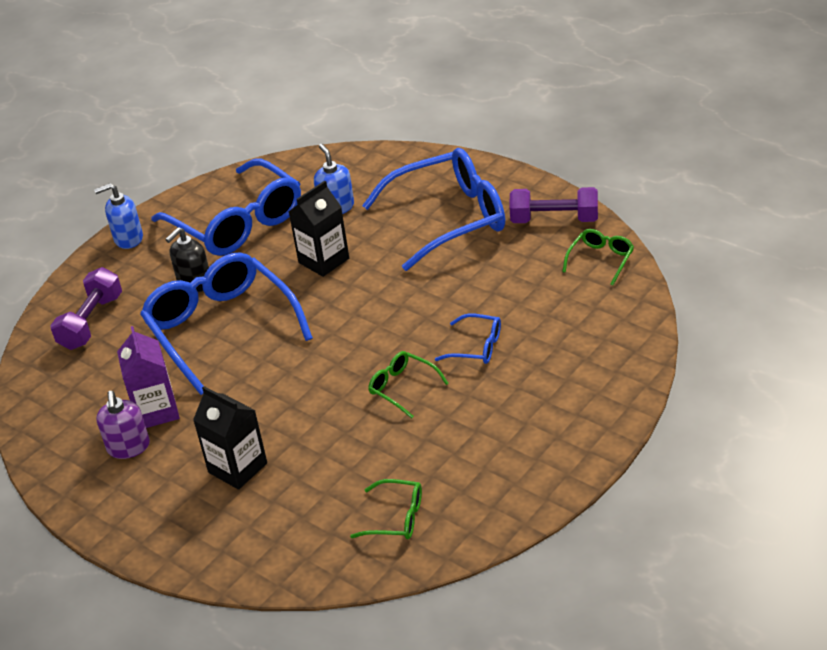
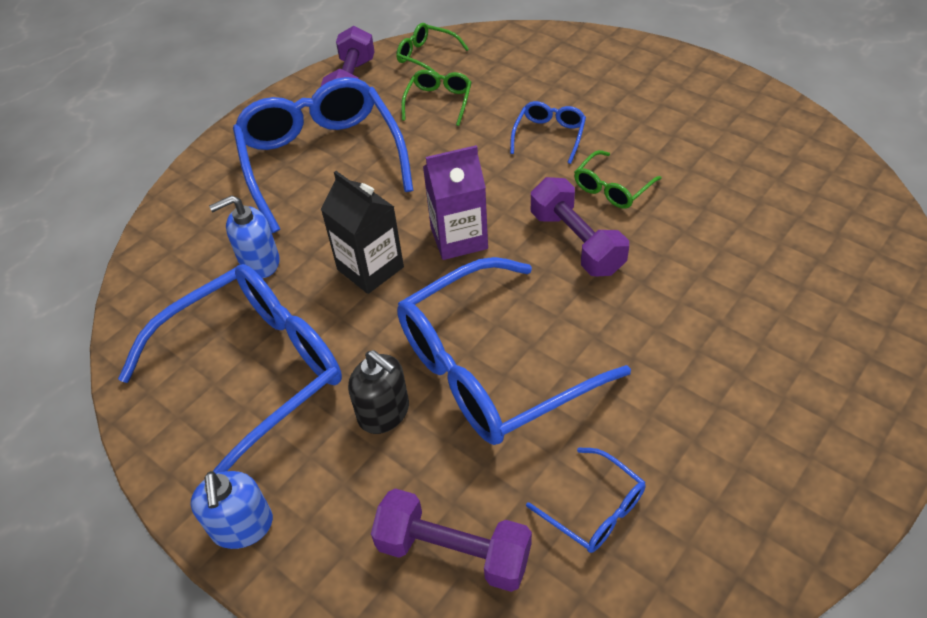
camera: 90 degrees left, 10 degrees up
purple soap dispenser [96,391,150,459] -> none
purple carton [117,326,180,428] -> purple carton moved to [423,145,488,260]
black carton [193,386,267,490] -> none
green glasses [350,479,422,540] -> green glasses moved to [401,70,471,126]
none -> blue glasses [526,447,646,553]
none -> purple dumbbell [531,177,629,276]

